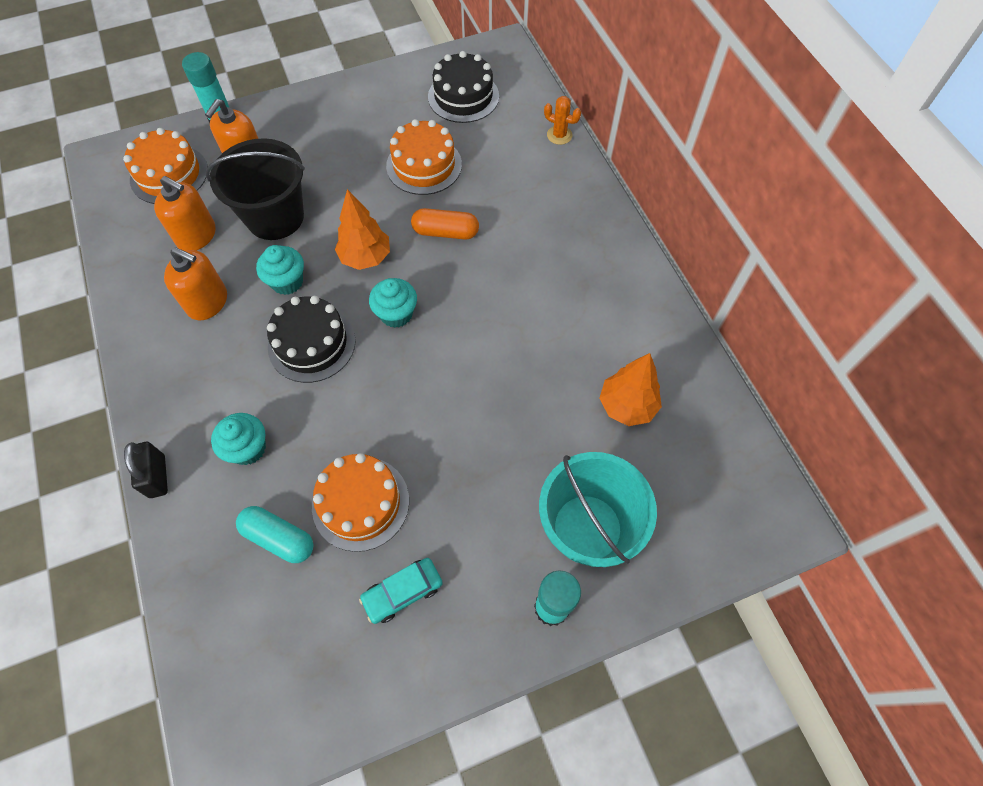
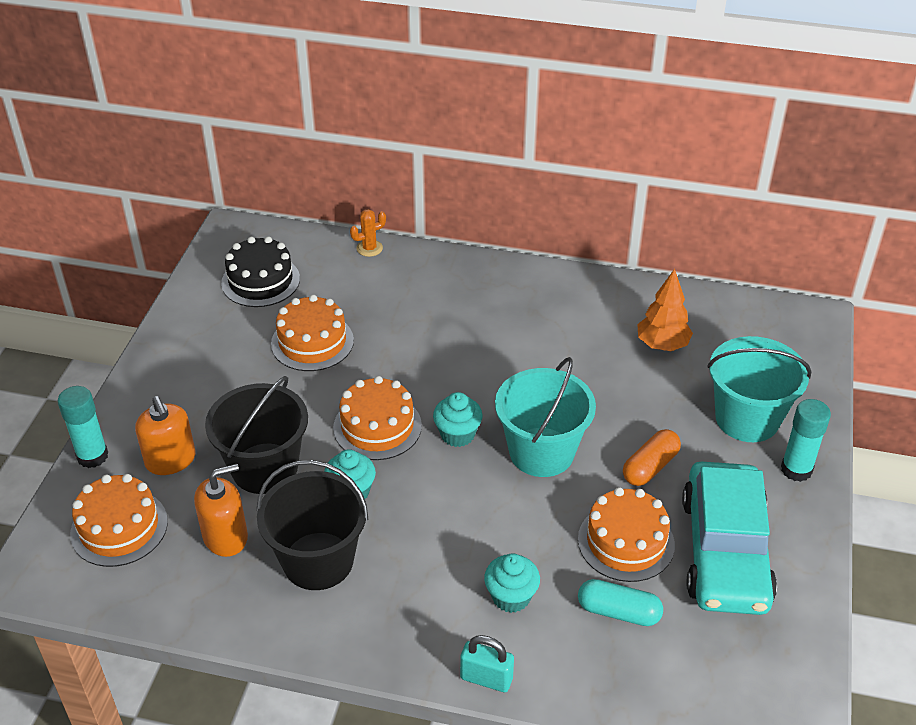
camera: 55 degrees left, 20 degrees down
black padlock [124,442,168,498] -> turquoise padlock [460,635,514,692]
orange soap dispenser [164,247,227,320] -> black bucket [256,460,368,590]
turquoise capsule [236,506,314,563] -> turquoise capsule turned 45 degrees clockwise [578,579,663,626]
black cake [267,296,356,383] -> none
orange tree [335,189,390,270] -> orange cake [333,376,422,460]
turquoise car [359,558,443,624] -> turquoise car [682,462,777,615], size x2.34
orange capsule [411,208,479,240] -> orange capsule moved to [623,429,681,486]
none -> turquoise bucket [495,357,596,477]

